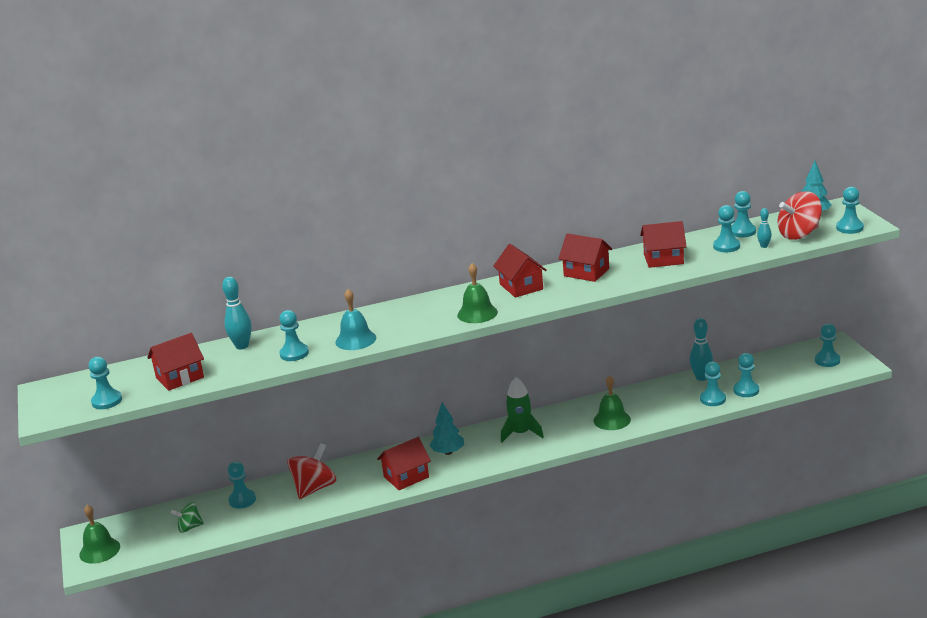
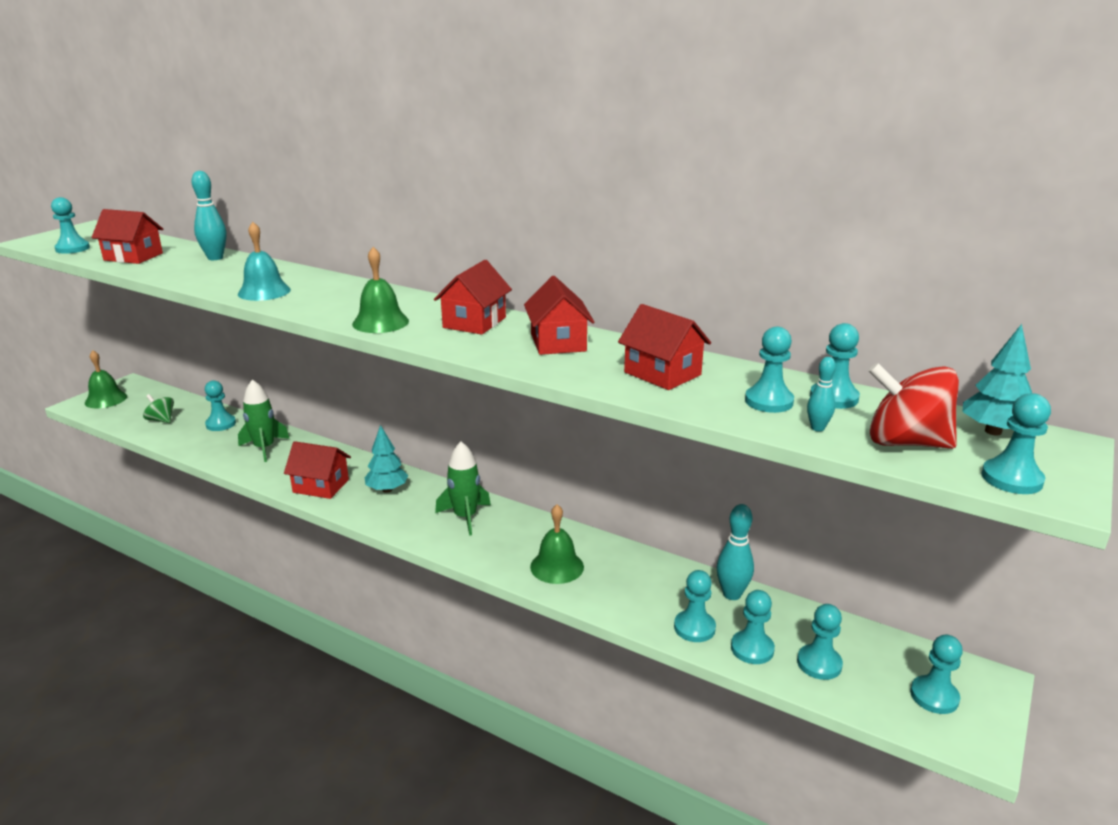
camera: 45 degrees right, 0 degrees up
turquoise pawn [279,310,309,361] -> turquoise pawn moved to [797,604,843,680]
red spinning top [287,443,336,499] -> green rocket [238,379,290,462]

